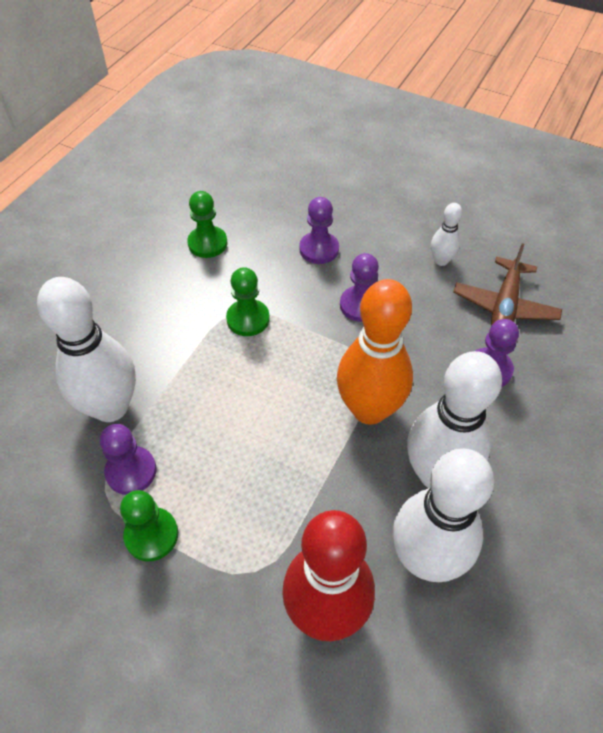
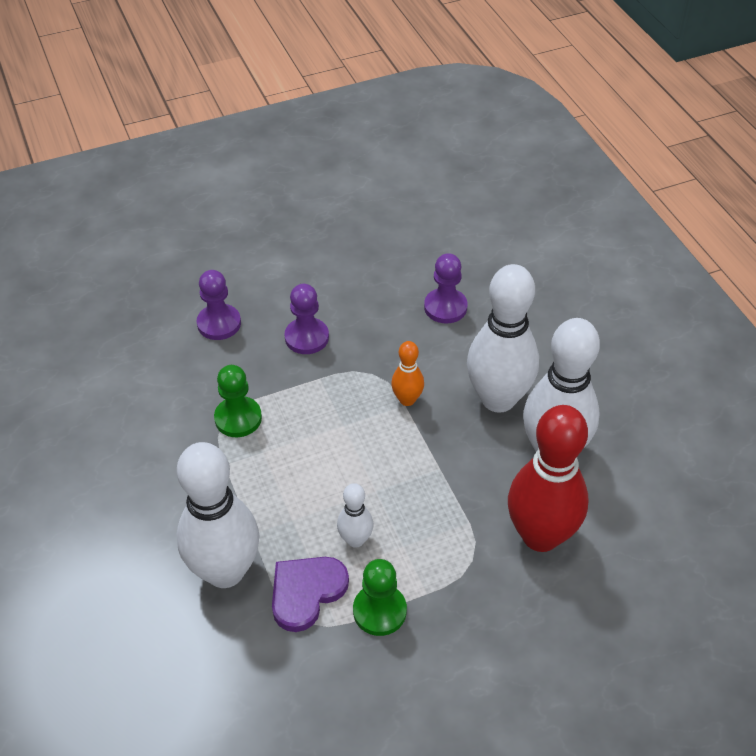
camera: 50 degrees left, 5 degrees down
purple pawn [100,424,156,495] -> purple heart [272,557,349,632]
green pawn [187,191,227,258] -> none
orange bowling pin [337,279,413,425] -> orange bowling pin [391,341,424,406], size x0.47
white bowling pin [431,203,462,266] -> white bowling pin moved to [337,483,373,548]
brown plane [453,243,562,326] -> none

